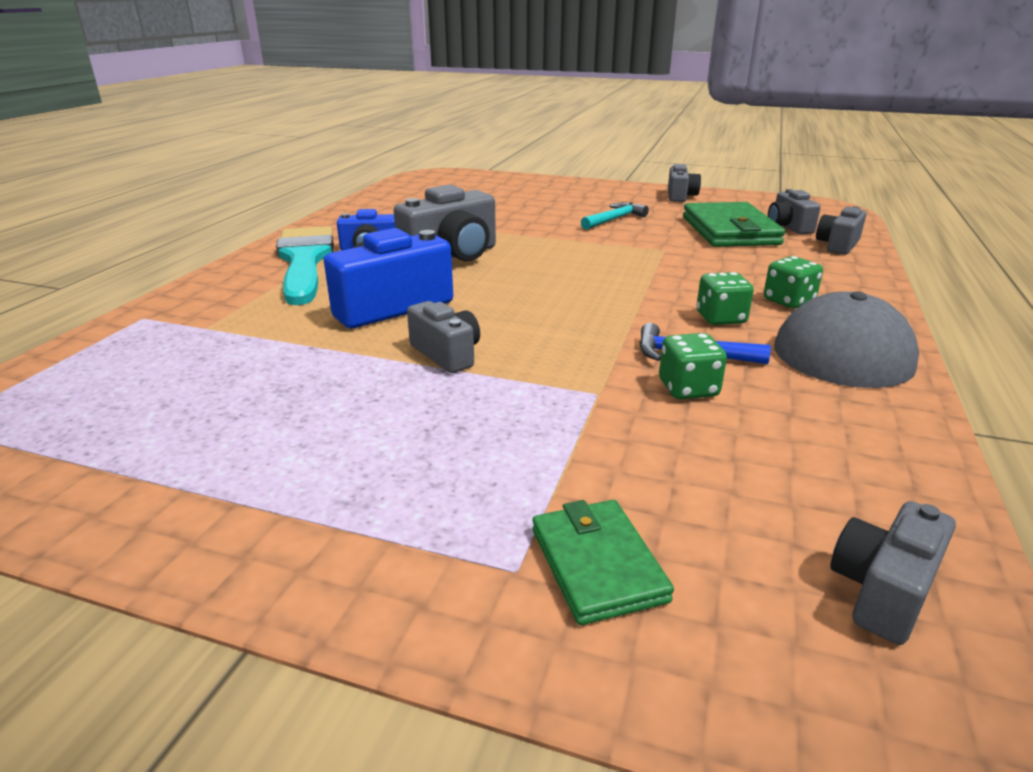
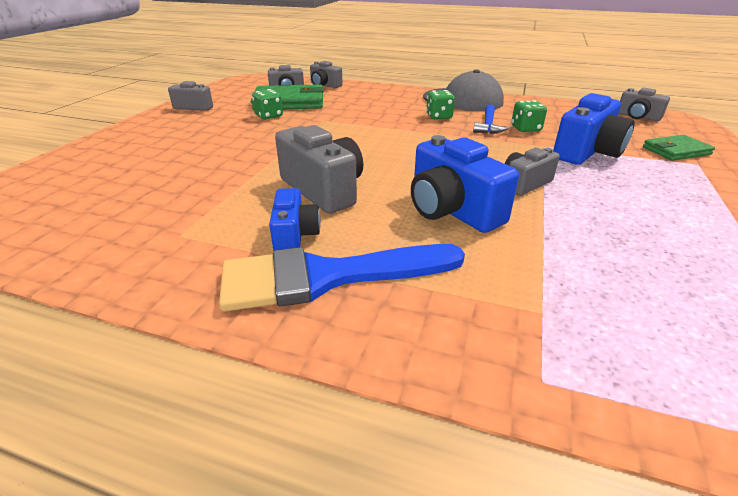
camera: 90 degrees left, 5 degrees up
turquoise brush [276,226,334,305] -> blue brush [219,244,465,312]
turquoise hammer [581,202,649,230] -> none
green dice [764,256,823,308] -> green dice moved to [252,89,283,119]
none -> blue camera [553,93,635,165]

